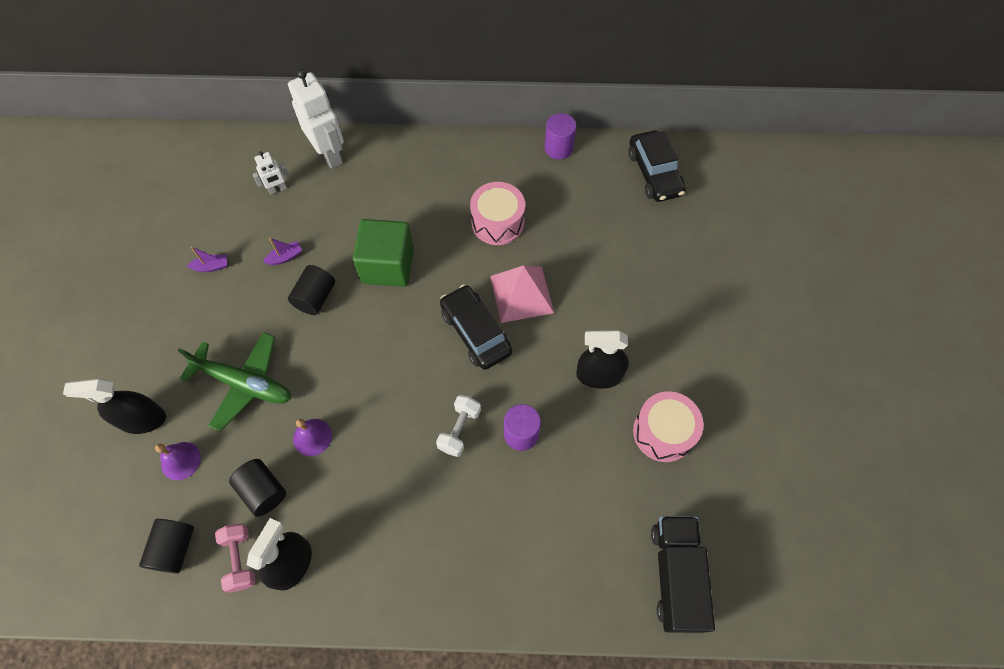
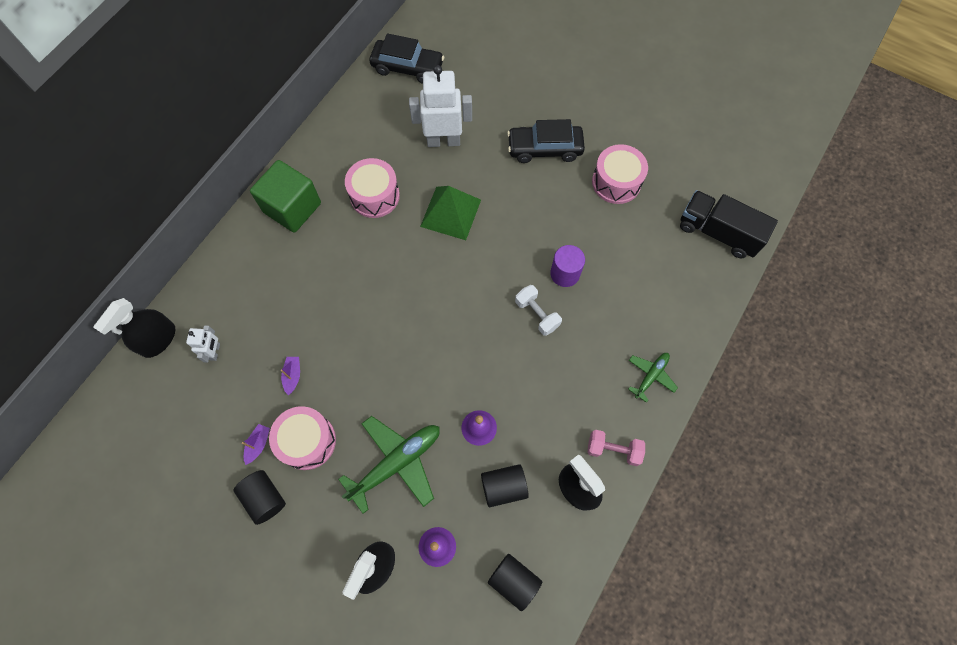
camera: 60 degrees left, 5 degrees up
pink dumbbell [215,523,256,593] -> pink dumbbell moved to [587,430,645,466]
white robot [288,69,344,169] -> white robot moved to [409,65,472,147]
black cylinder [288,265,335,315] -> black cylinder moved to [234,470,286,525]
green cube [353,219,414,287] -> green cube moved to [250,160,321,233]
black car [440,284,512,370] -> black car moved to [507,119,585,163]
pink pyramid [490,265,554,323] -> green pyramid [420,186,481,240]
purple cylinder [544,113,576,160] -> none
black spray bottle [576,330,629,389] -> black spray bottle moved to [93,298,175,358]
none -> pink drum [269,406,336,470]
none -> green plane [628,353,678,403]

